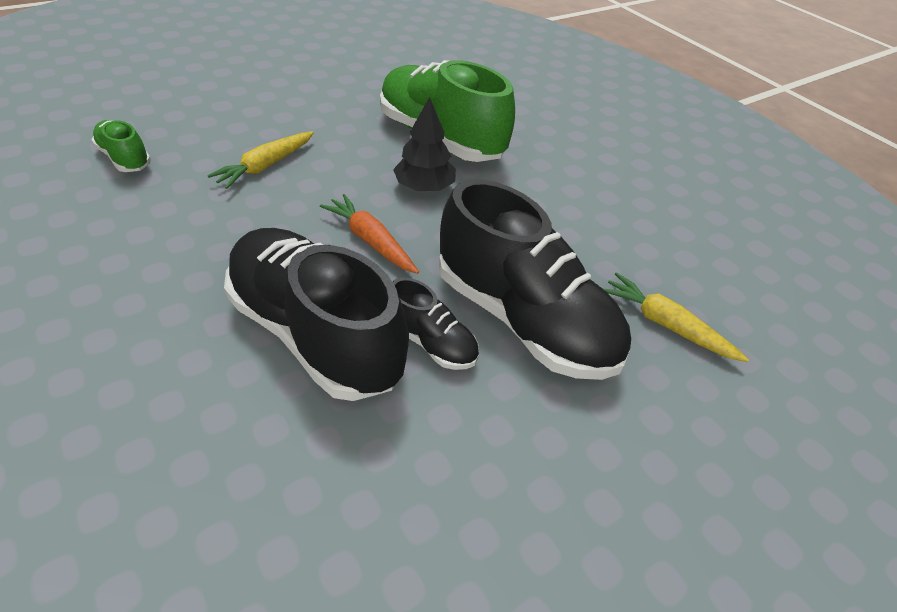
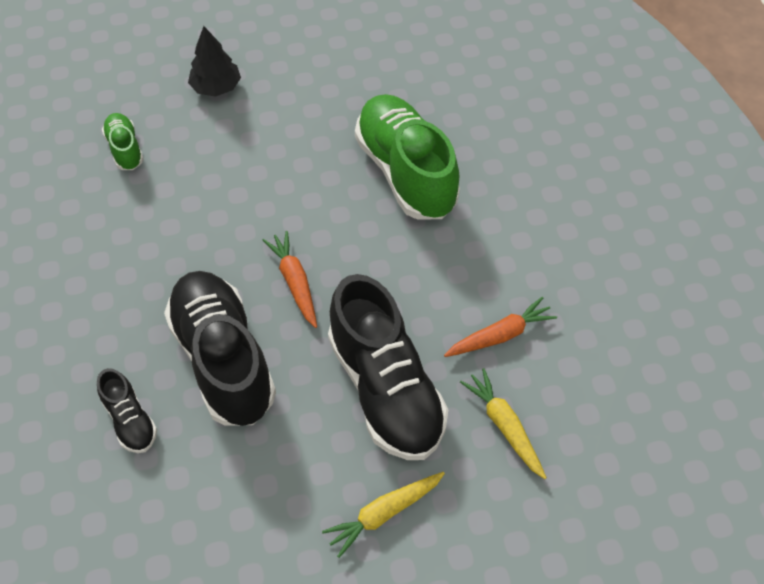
camera: 25 degrees right, 10 degrees up
yellow carrot [207,131,314,189] -> yellow carrot moved to [322,472,445,558]
black shoe [392,277,479,370] -> black shoe moved to [97,368,157,453]
black tree [393,97,456,191] -> black tree moved to [188,26,241,97]
none -> orange carrot [444,297,557,357]

